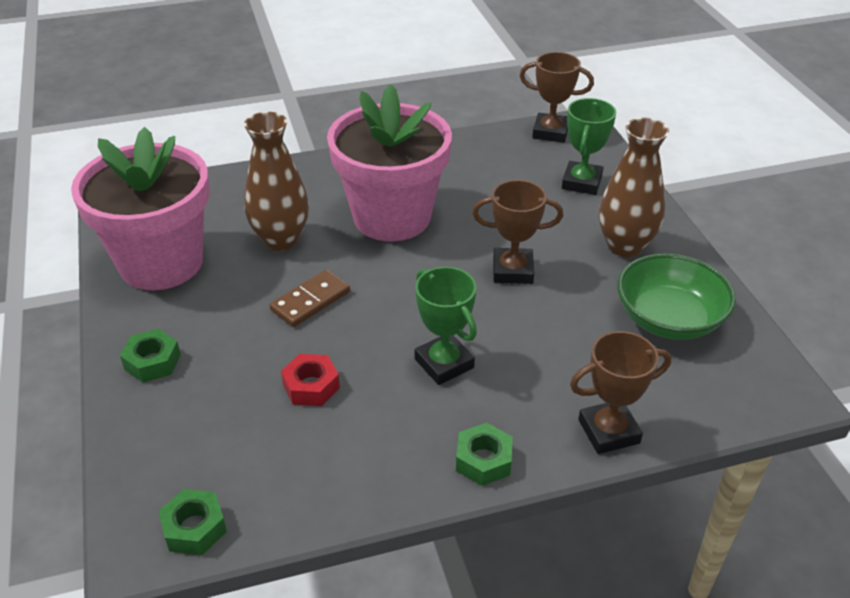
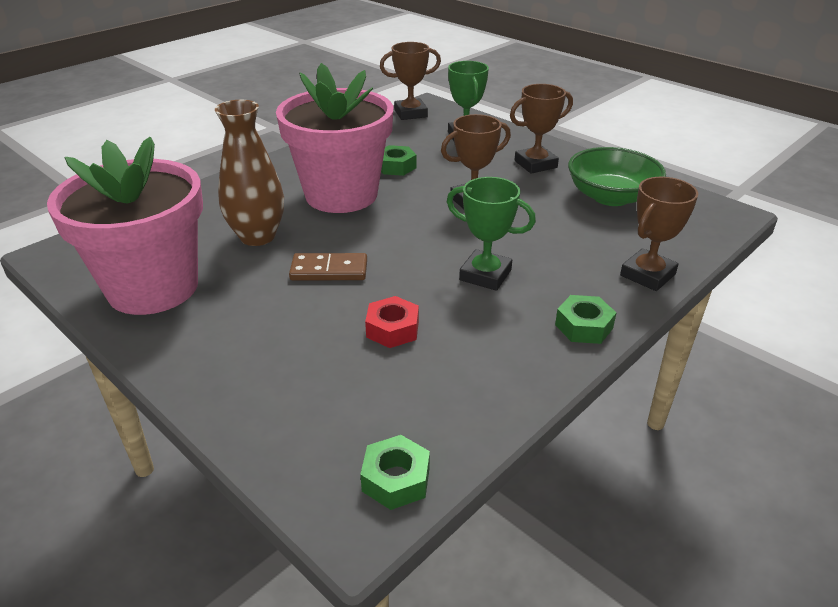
camera: 30 degrees left, 5 degrees down
green nut [120,329,181,383] -> green nut moved to [381,145,416,176]
brown domino [269,270,350,327] -> brown domino turned 75 degrees clockwise [289,253,367,280]
brown vase [599,117,669,257] -> brown trophy [510,84,573,174]

